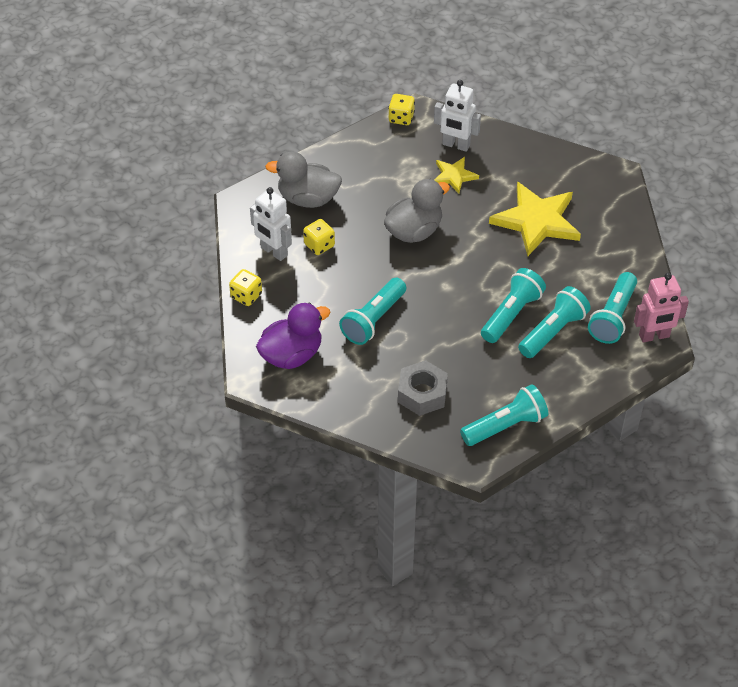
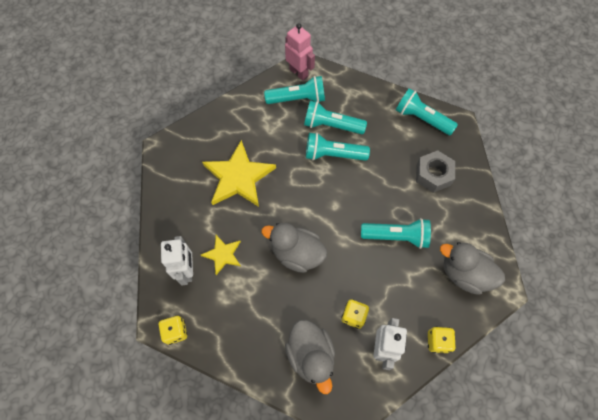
camera: 120 degrees left, 15 degrees up
purple duck [256,303,330,369] -> grey duck [440,242,505,295]

